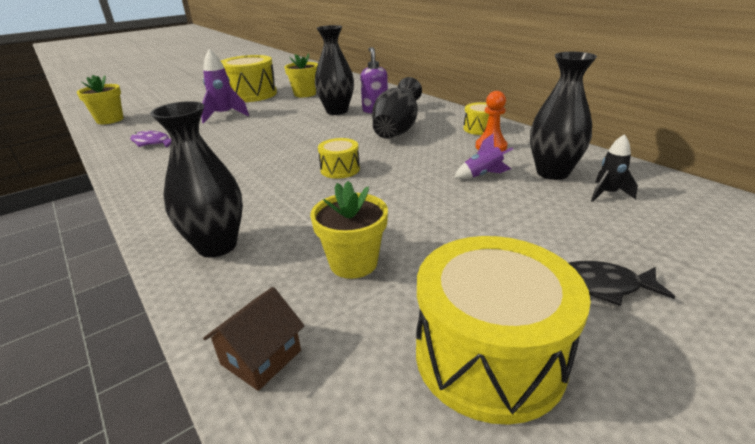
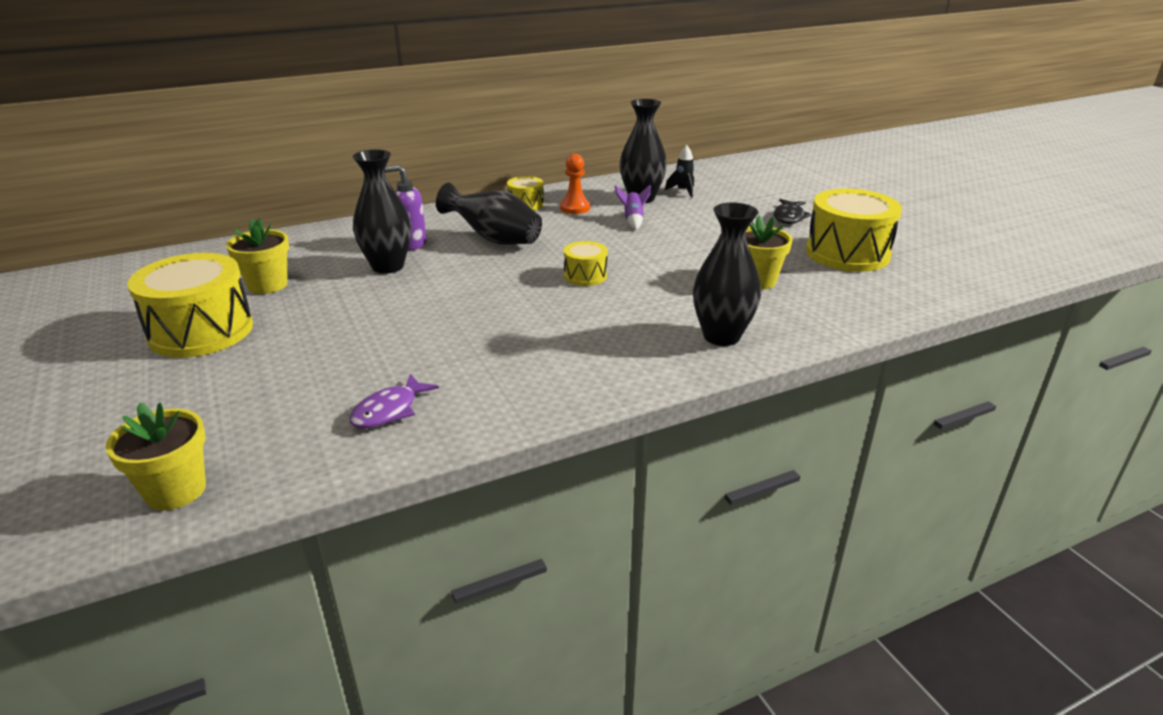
camera: 80 degrees left, 0 degrees up
purple rocket [201,49,249,124] -> none
brown house [203,287,304,391] -> none

